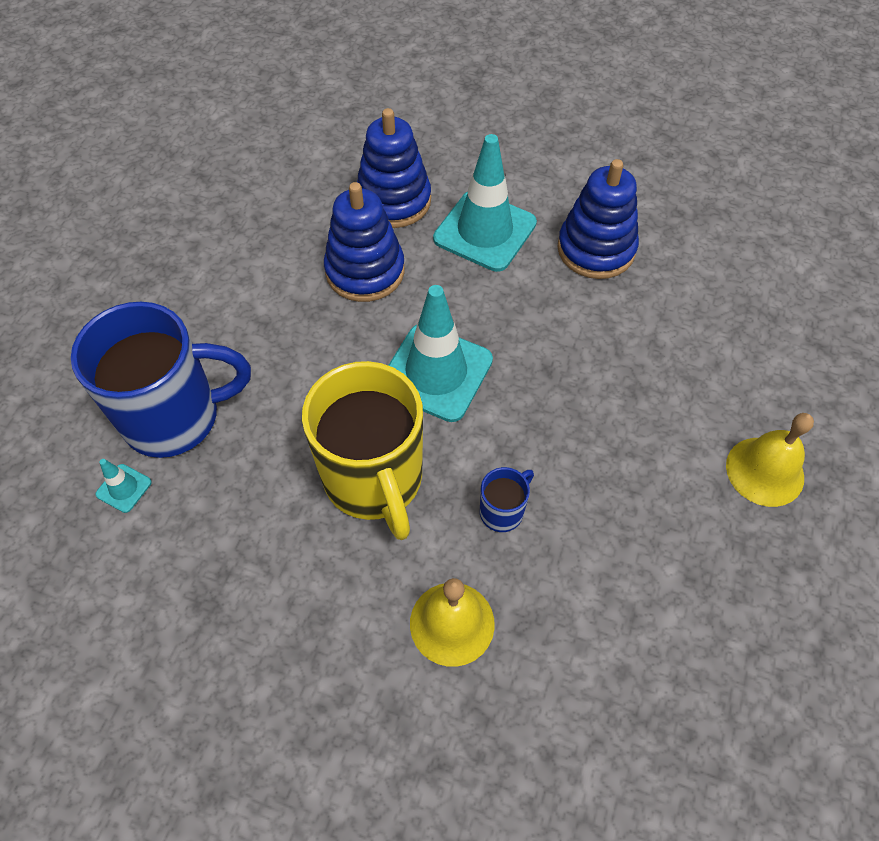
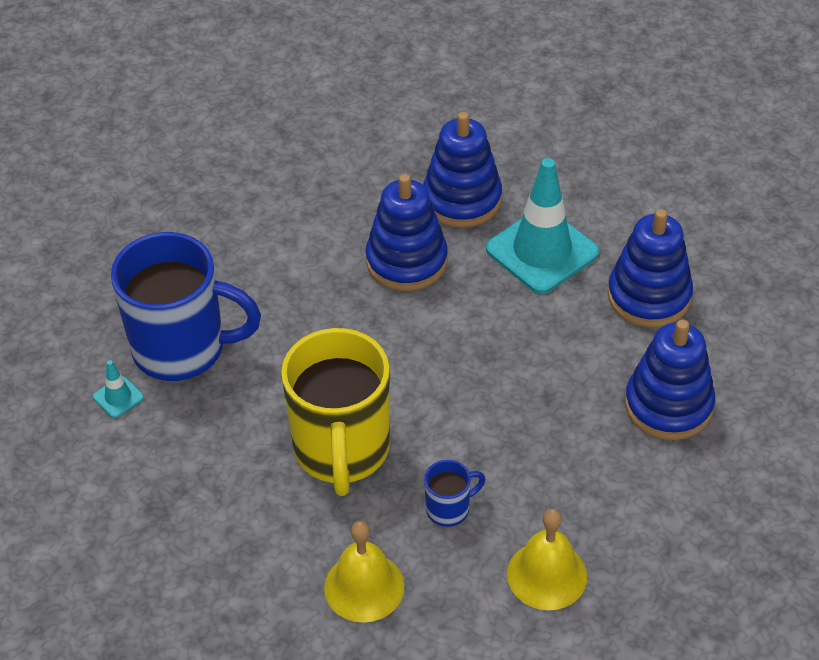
camera: 20 degrees right, 10 degrees down
turquoise traffic cone [388,285,493,422] -> none
yellow bell [726,413,814,507] -> yellow bell moved to [507,509,587,610]
none -> blue stacking toy [625,320,715,440]

